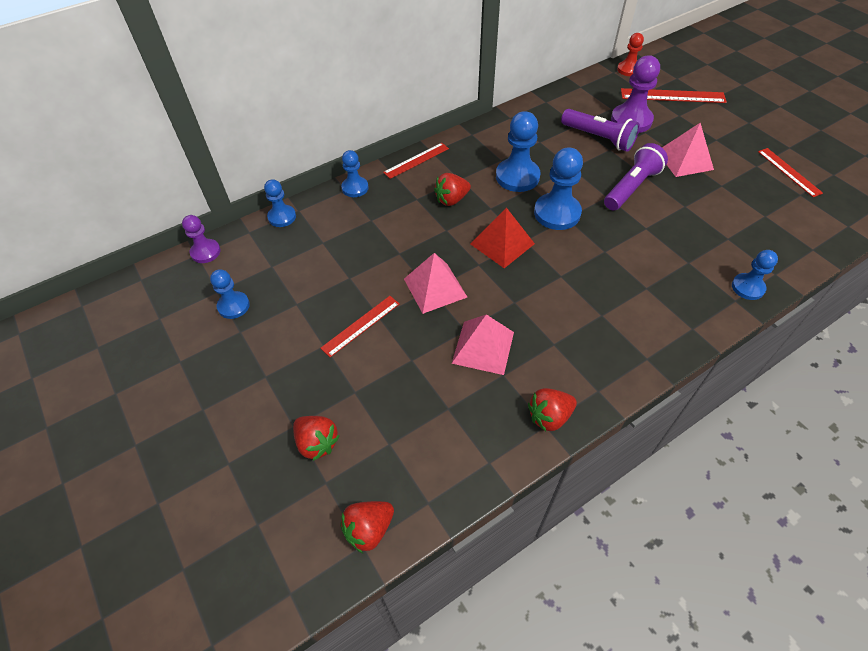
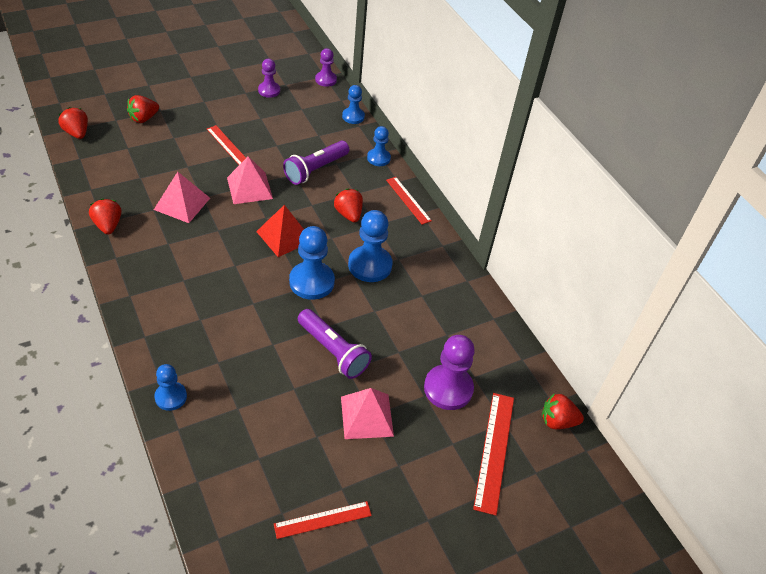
camera: 90 degrees right, 5 degrees down
blue pawn [210,269,250,319] -> purple pawn [258,59,280,98]
purple flashlight [561,109,640,152] -> purple flashlight moved to [283,141,349,185]
red pawn [617,33,644,76] -> red strawberry [542,393,584,429]

